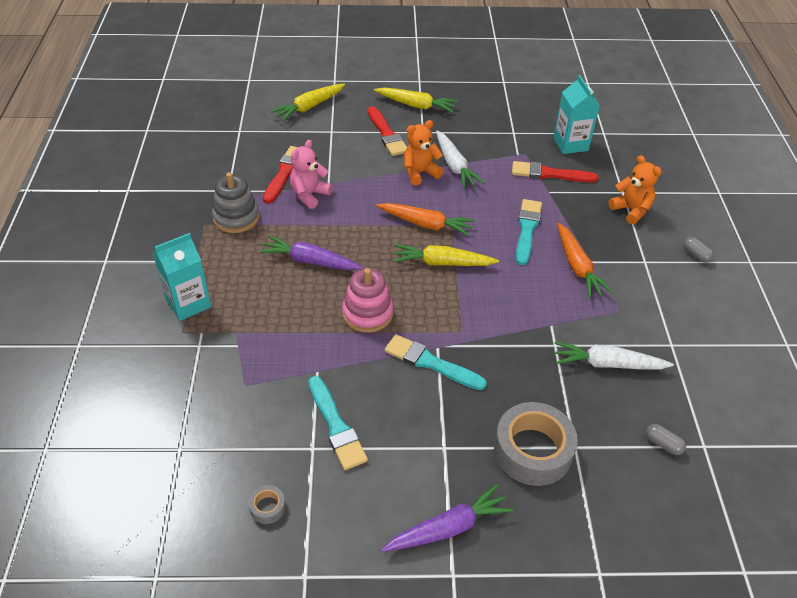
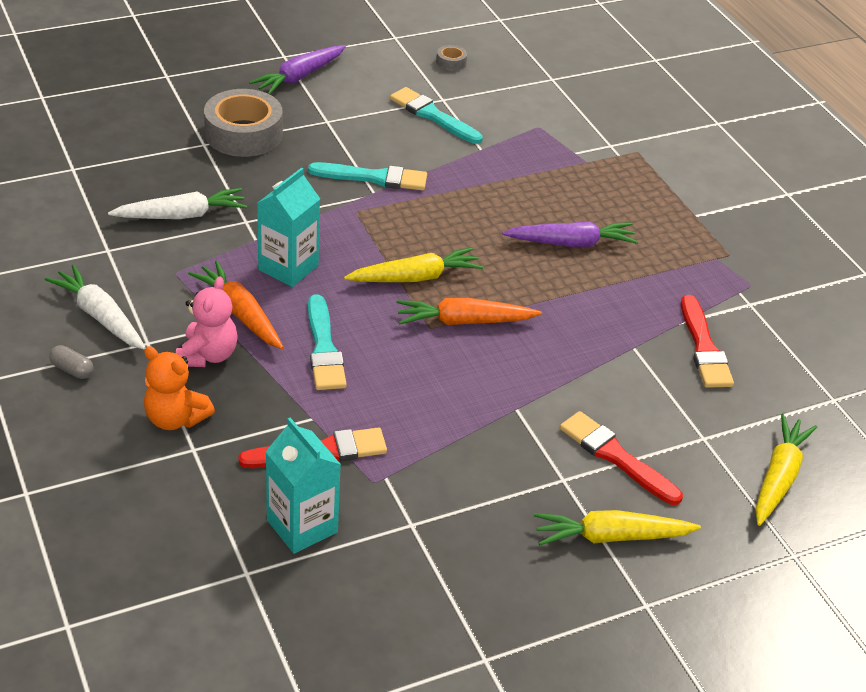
camera: 155 degrees right, 5 degrees down
turquoise carton [153,233,211,321] -> turquoise carton moved to [257,168,320,287]
grey stacking toy [212,172,259,233] -> none
pink teddy bear [290,140,333,209] -> pink teddy bear moved to [176,276,238,367]
pink stacking toy [342,268,393,333] -> none
orange teddy bear [404,120,443,185] -> none
white carrot [436,131,484,189] -> white carrot moved to [44,264,146,349]
grey capsule [646,424,686,455] -> none

